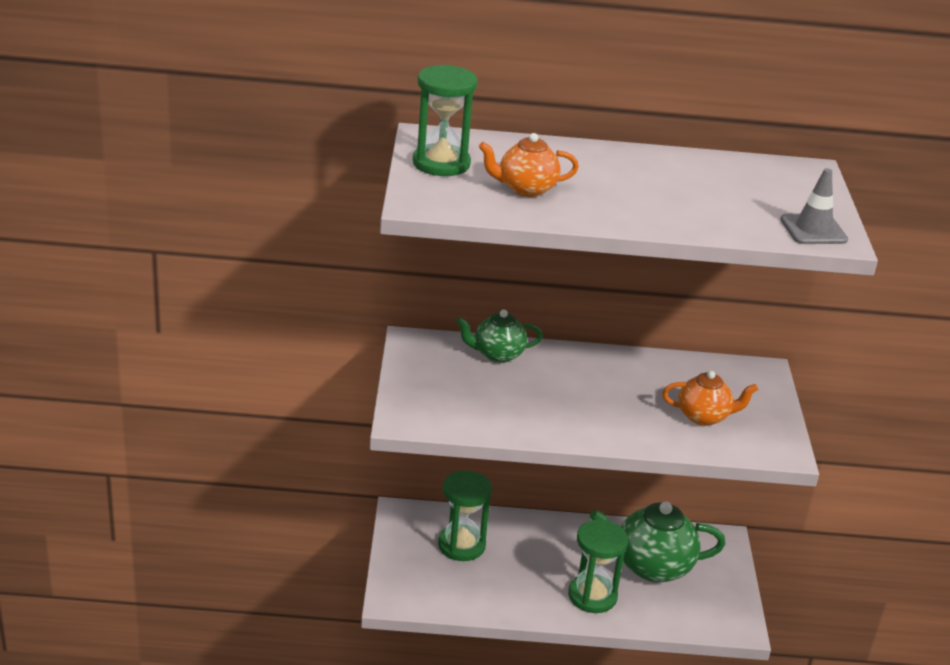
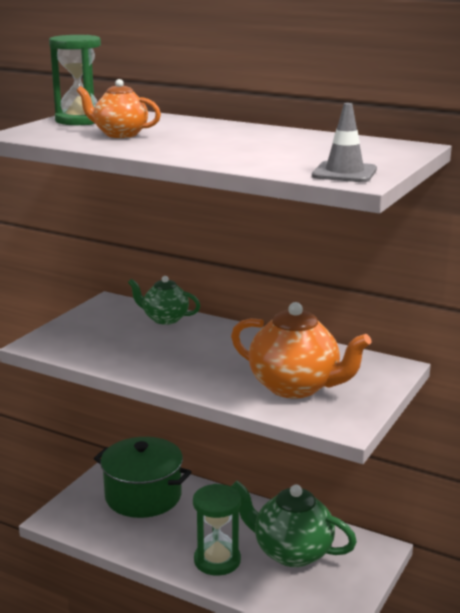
camera: 30 degrees right, 10 degrees down
green hourglass [438,470,492,561] -> green pot [94,437,192,518]
orange teapot [662,371,758,426] -> orange teapot [231,302,371,398], size x1.68

